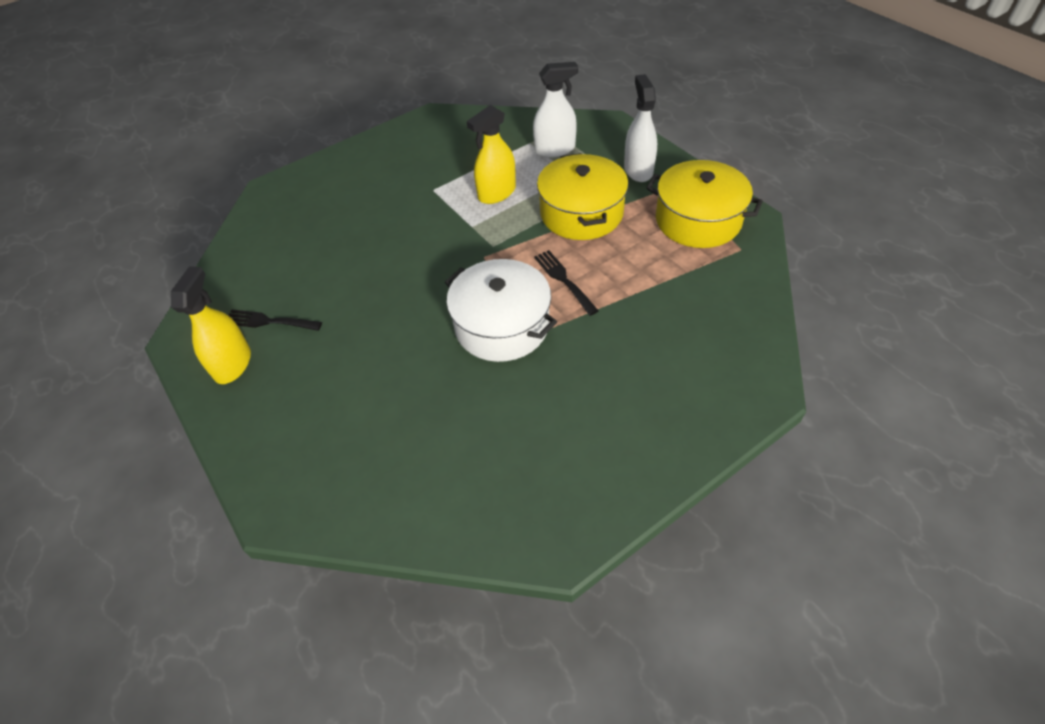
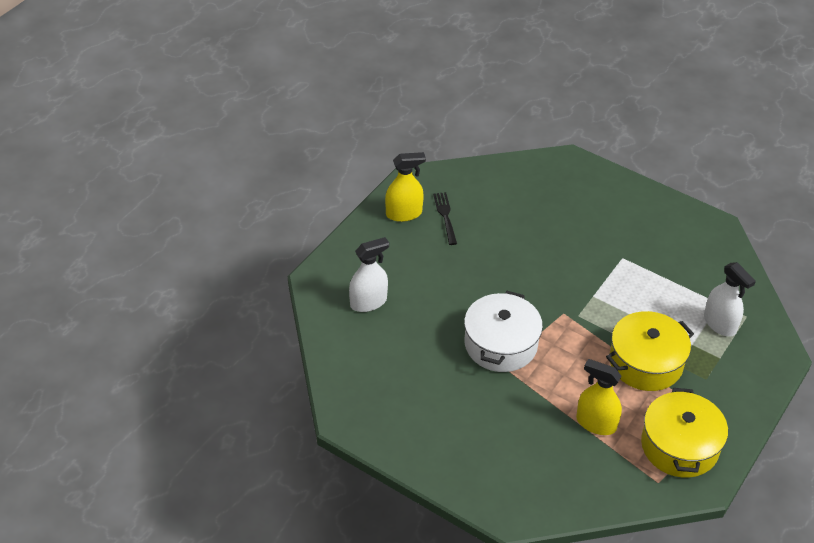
camera: 65 degrees right, 5 degrees down
yellow spray bottle [467,105,516,204] -> yellow spray bottle moved to [576,359,622,435]
black fork [534,250,599,316] -> none
white spray bottle [624,74,657,182] -> white spray bottle moved to [349,237,389,312]

